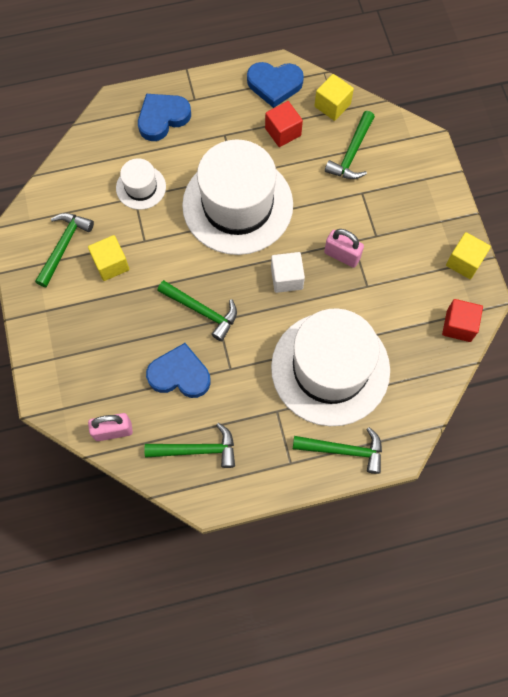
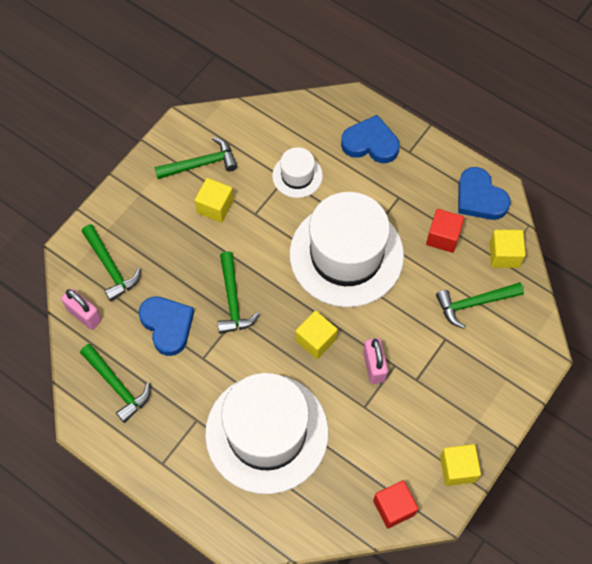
camera: 50 degrees right, 5 degrees down
white cube [271,252,305,293] -> yellow cube [296,311,338,359]
green hammer [293,427,382,474] -> green hammer moved to [82,224,141,301]

